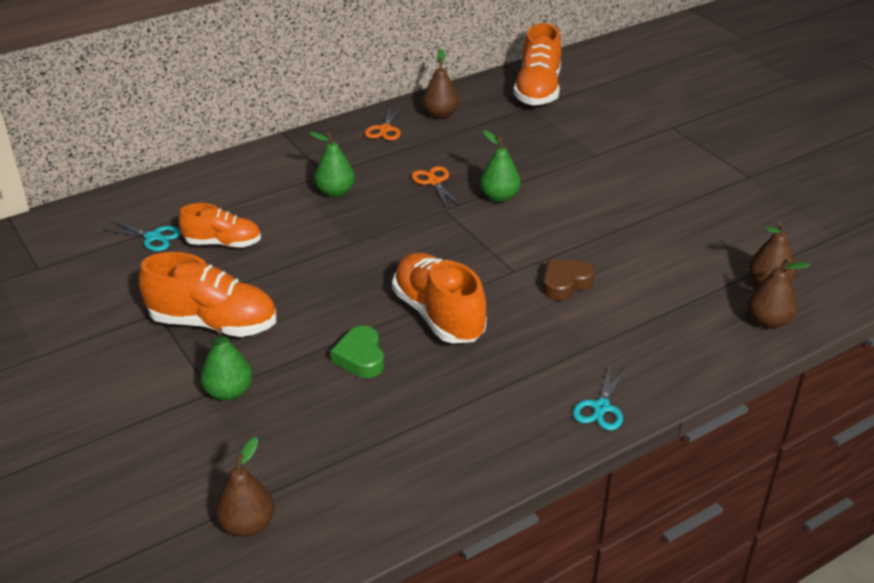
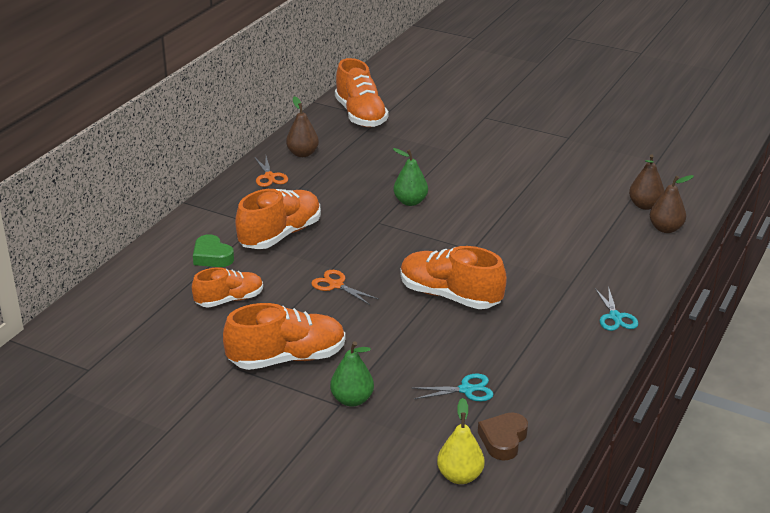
camera: 30 degrees left, 5 degrees down
turquoise scissors [103,220,181,251] -> turquoise scissors moved to [412,373,494,402]
brown pear [215,437,274,537] -> yellow pear [437,398,485,484]
green pear [309,131,355,197] -> orange shoe [235,189,321,249]
green heart [331,326,384,378] -> green heart moved to [193,234,234,267]
orange scissors [412,166,461,207] -> orange scissors moved to [311,270,378,305]
brown heart [543,259,595,300] -> brown heart moved to [478,412,528,461]

